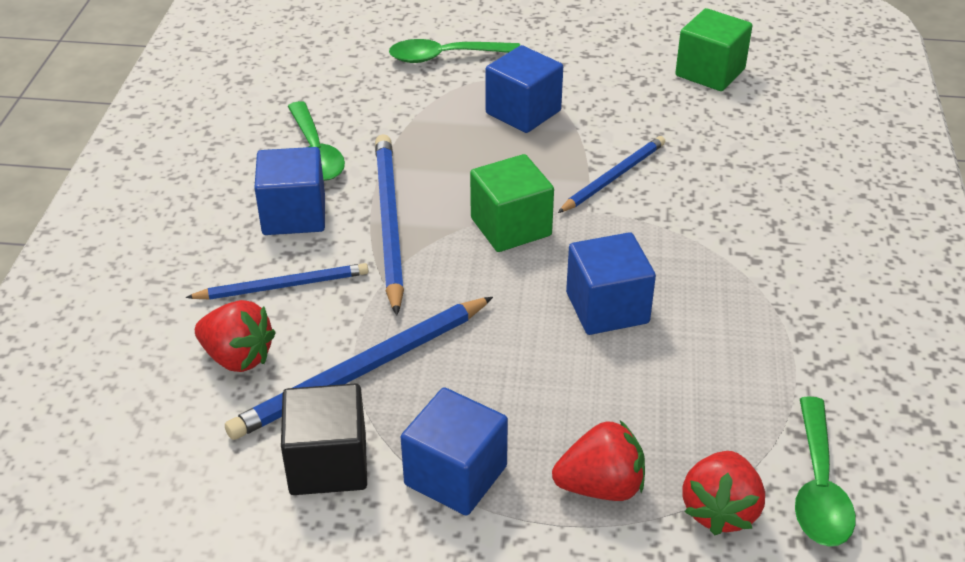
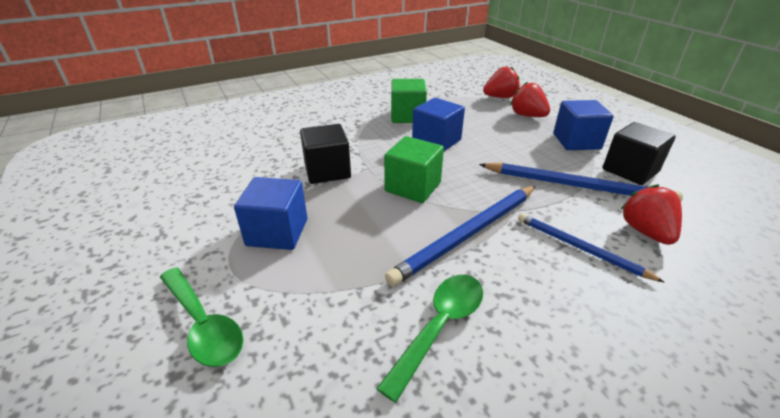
camera: 125 degrees left, 5 degrees down
blue cube [254,147,325,235] -> none
blue pencil [558,136,665,213] -> black cube [300,124,351,184]
green cube [675,8,753,91] -> green cube moved to [391,79,427,123]
green spoon [795,396,856,547] -> none

